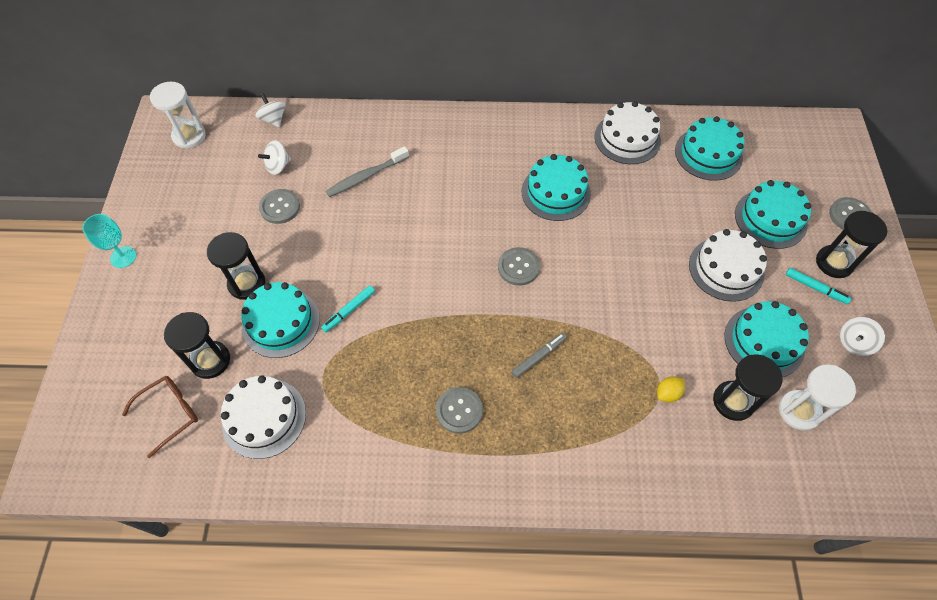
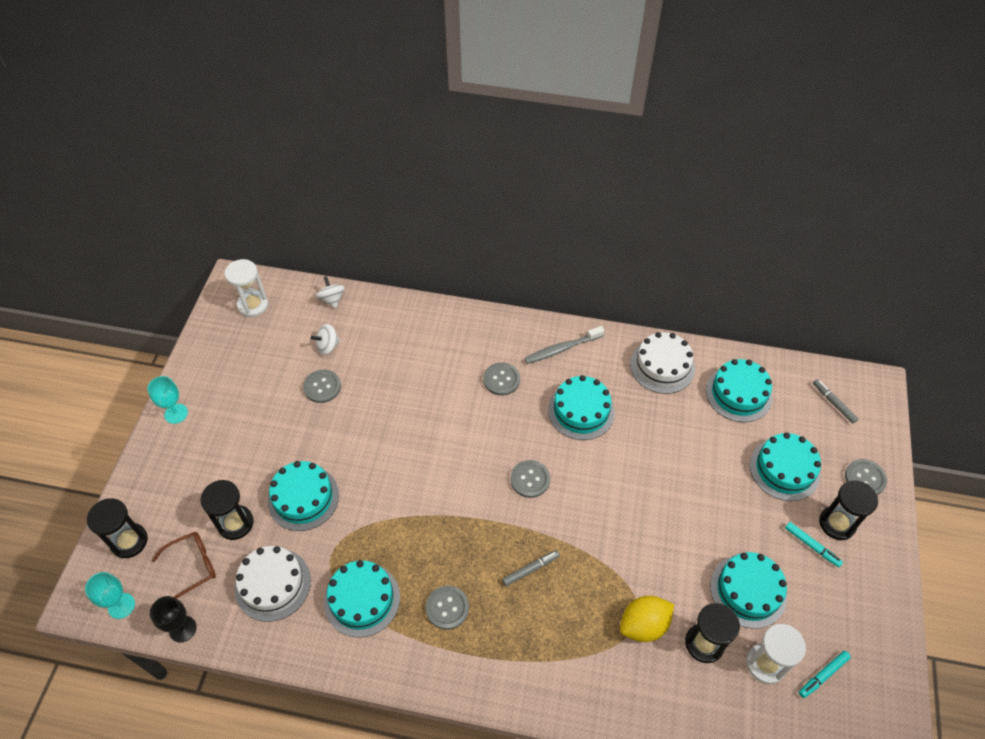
camera: 10 degrees right, 5 degrees down
black hourglass [207,232,265,300] -> black hourglass moved to [87,498,148,558]
turquoise marker [321,286,375,332] -> turquoise marker moved to [799,651,851,698]
grey toothbrush [326,146,409,197] -> grey toothbrush moved to [524,326,605,364]
yellow lemon [657,377,685,402] -> yellow lemon [620,596,674,642], size x1.88
white cake [689,229,767,302] -> none
white spinning top [840,317,885,356] -> none
none -> turquoise goblet [85,572,135,619]
none -> black goblet [150,596,196,643]
none -> turquoise cake [324,560,400,638]
none -> grey button [483,362,520,396]
none -> grey marker [813,379,858,424]

